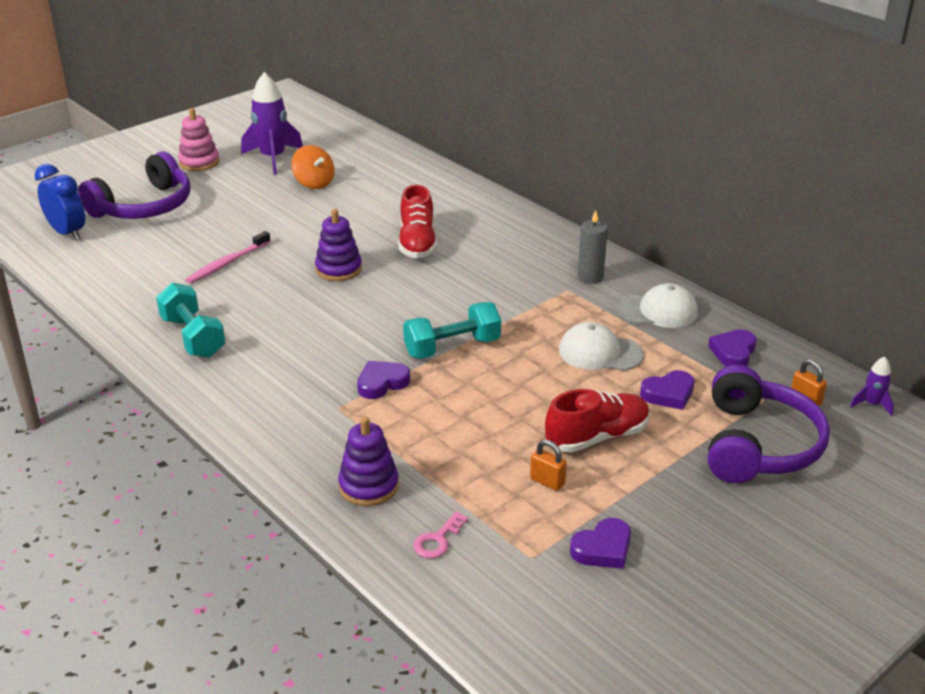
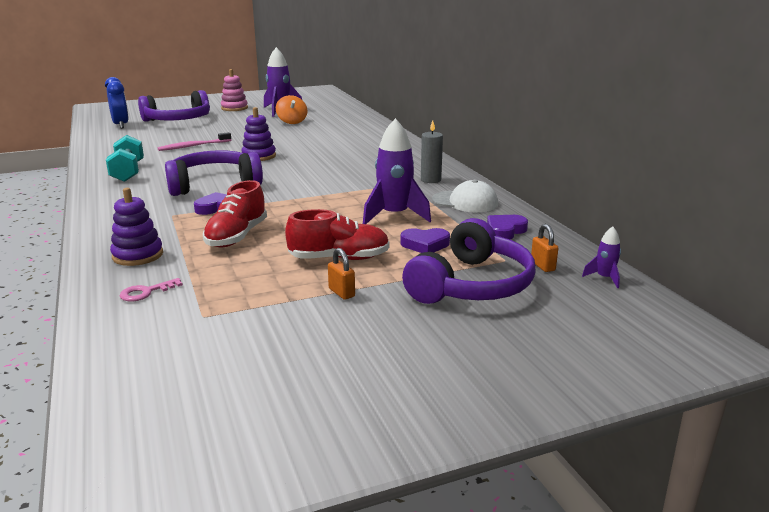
camera: 20 degrees right, 10 degrees down
red shoe [398,184,437,258] -> red shoe moved to [203,180,267,247]
turquoise dumbbell [403,302,501,359] -> none
orange padlock [530,440,567,491] -> orange padlock moved to [328,248,355,300]
white cap [559,322,644,371] -> purple rocket [363,118,431,224]
purple heart [570,518,631,569] -> none
none -> purple headphones [165,150,263,196]

